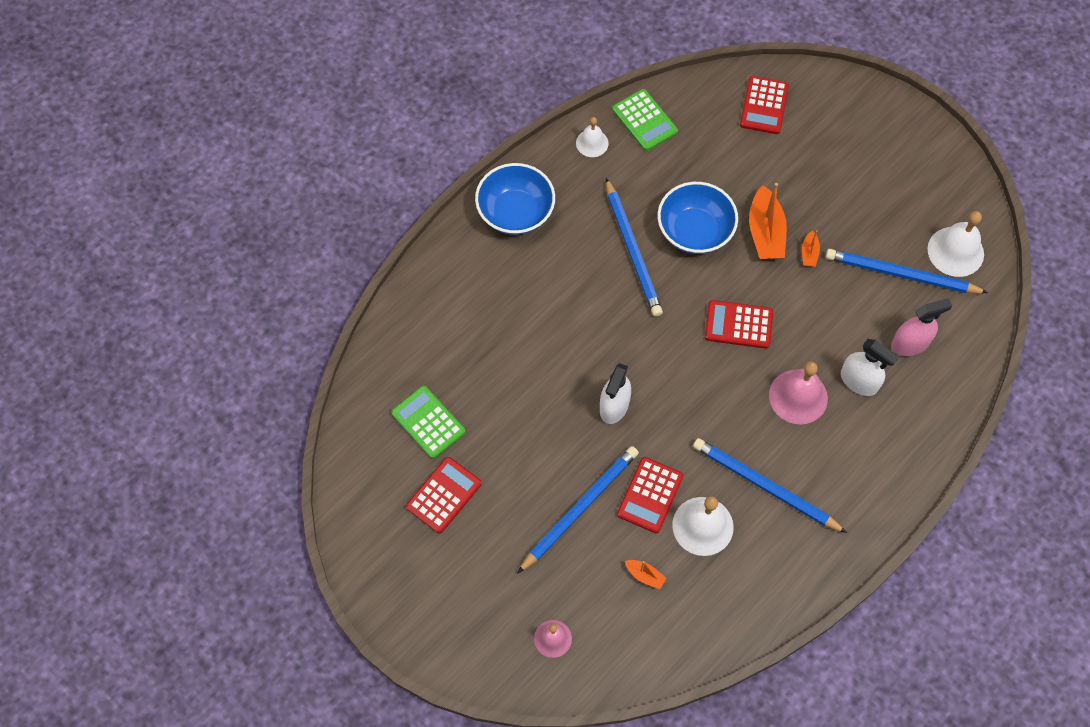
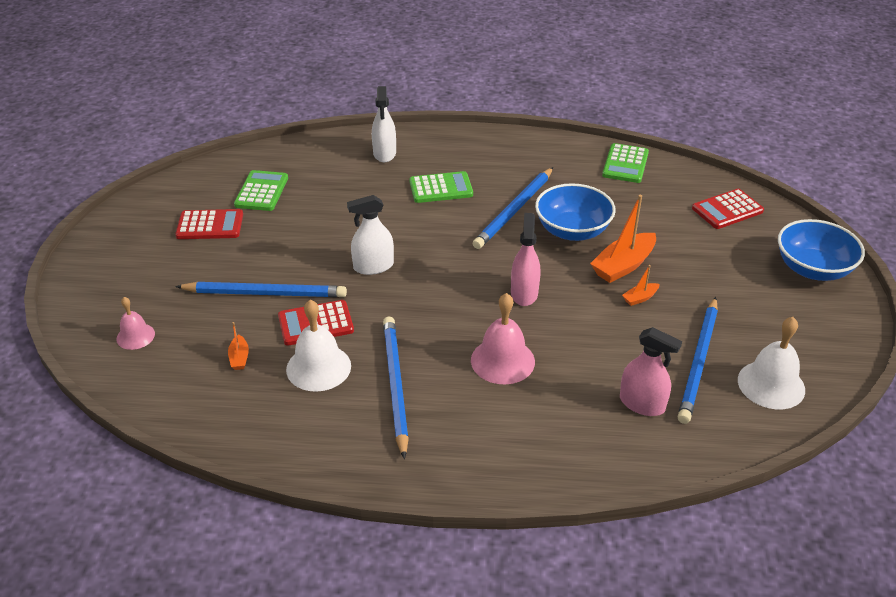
camera: 50 degrees right, 25 degrees down
blue bowl [475,163,555,235] -> blue bowl moved to [778,219,865,281]
white bell [576,117,609,157] -> none
red calculator [705,300,773,349] -> pink spray bottle [511,213,540,306]
blue pencil [826,249,988,293] -> blue pencil turned 135 degrees counterclockwise [678,297,718,424]
white spray bottle [841,339,898,396] -> white spray bottle moved to [372,86,396,162]
none -> green calculator [409,171,473,203]

